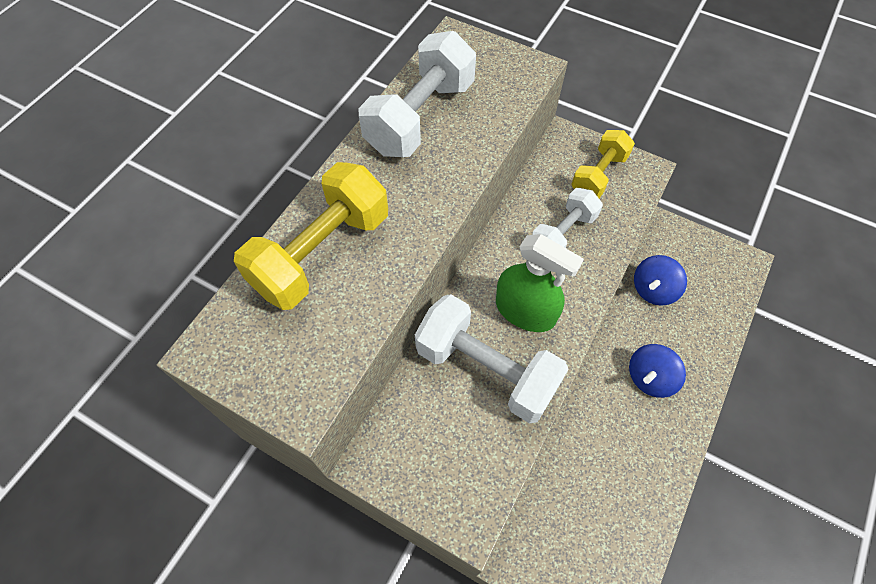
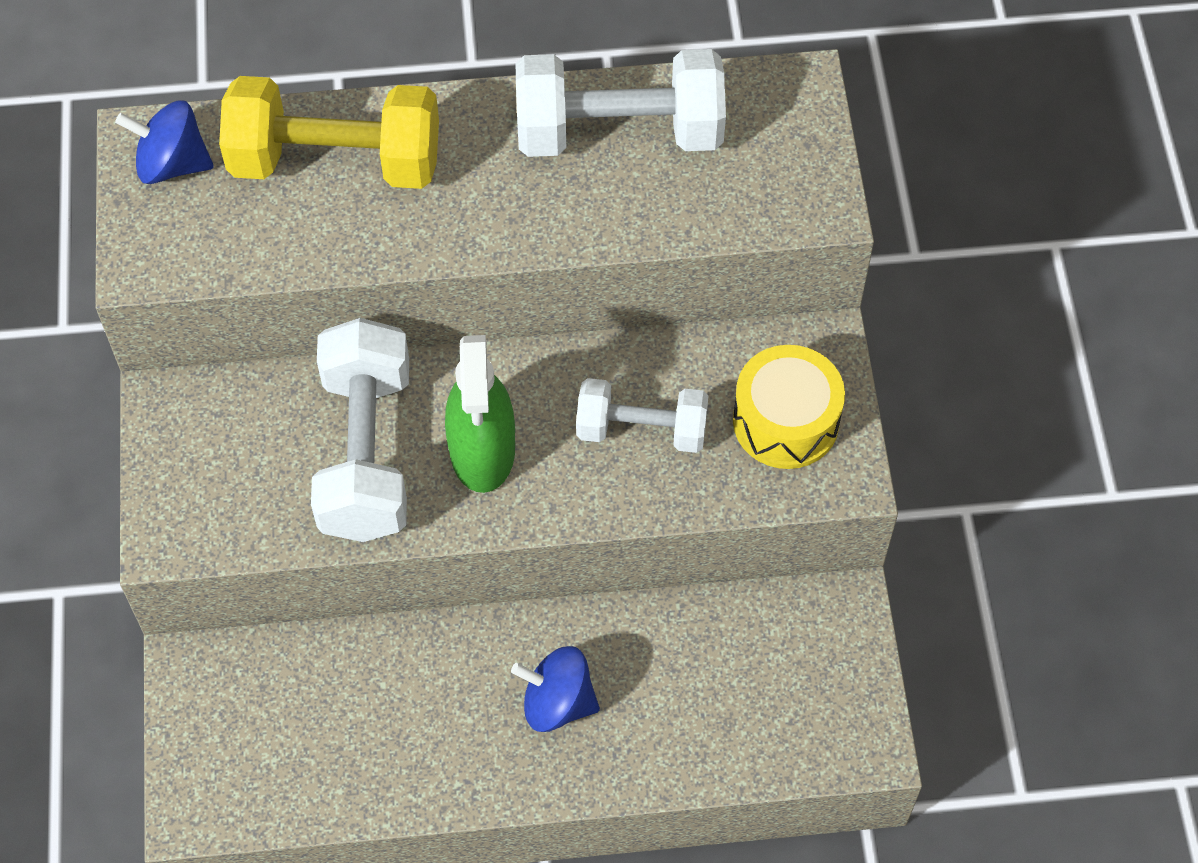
camera: 55 degrees right, 0 degrees up
yellow dumbbell [571,130,635,198] -> yellow drum [733,345,845,469]
blue spinning top [634,255,687,306] -> blue spinning top moved to [115,100,214,184]

